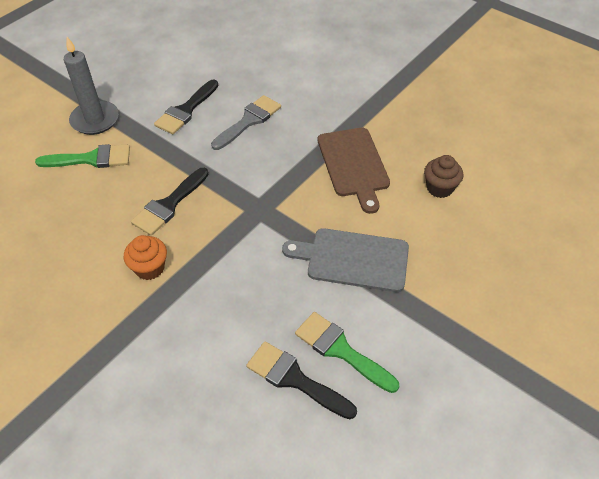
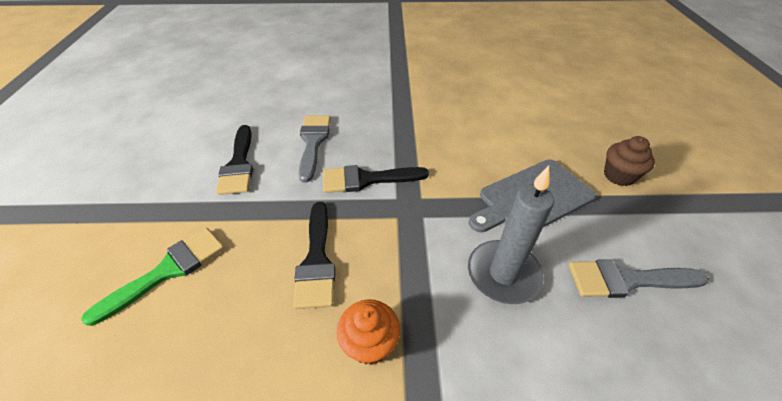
camera: 40 degrees left, 5 degrees down
grey candle [64,37,119,135] -> grey candle moved to [468,166,554,304]
black brush [246,341,357,419] -> black brush moved to [323,165,429,193]
green brush [295,312,399,393] -> grey brush [569,259,709,298]
brown cutting board [318,128,390,214] -> none
brown cupcake [424,155,463,198] -> brown cupcake moved to [604,136,655,186]

